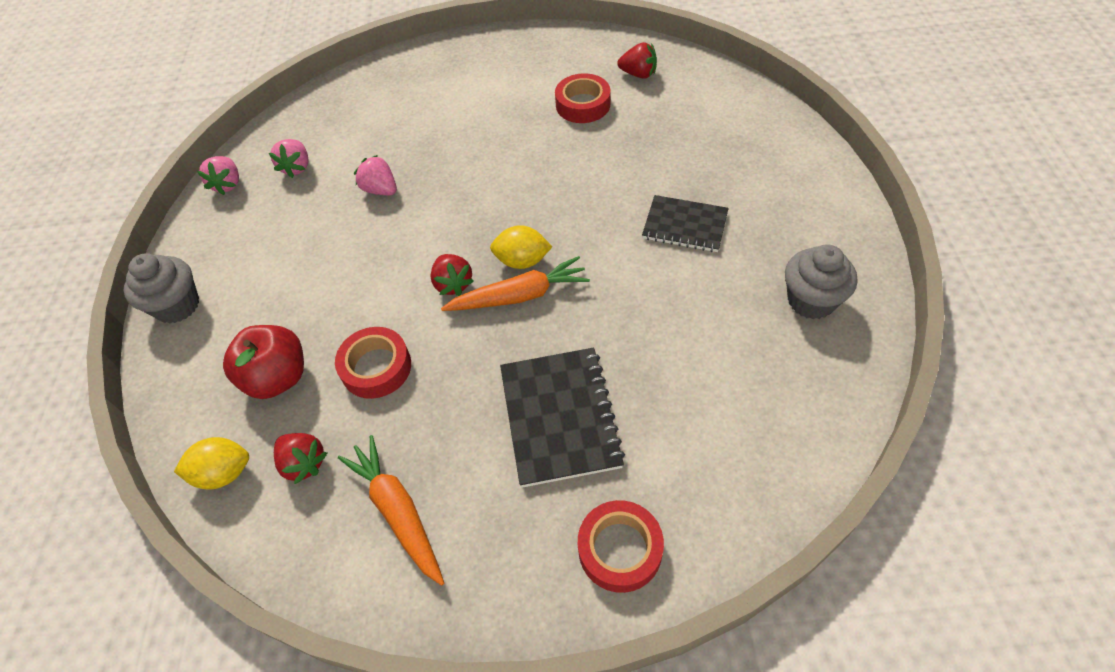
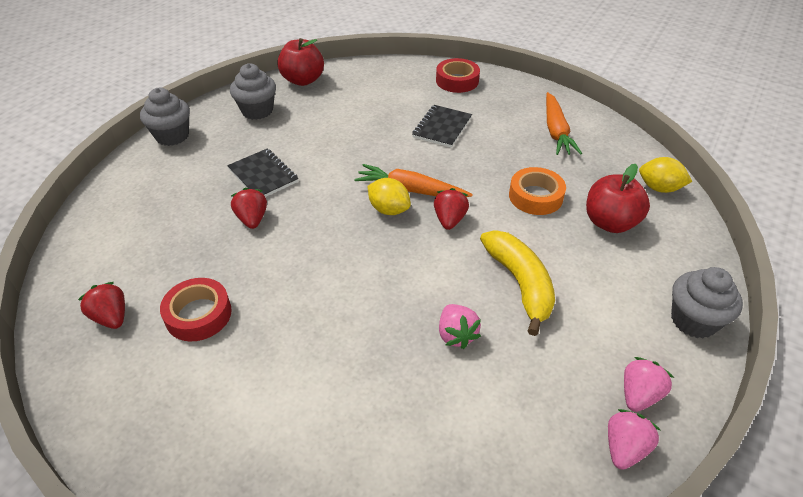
camera: 150 degrees left, 10 degrees down
pink strawberry [269,139,308,178] -> pink strawberry moved to [624,357,674,412]
red strawberry [274,433,327,485] -> red strawberry moved to [231,188,267,229]
red tape [335,327,411,399] -> orange tape [509,167,566,215]
black notebook [500,348,625,488] -> black notebook [412,105,472,148], size x0.67
none -> grey cupcake [140,88,190,146]
none -> red apple [277,38,324,86]
none -> yellow banana [480,230,555,336]

